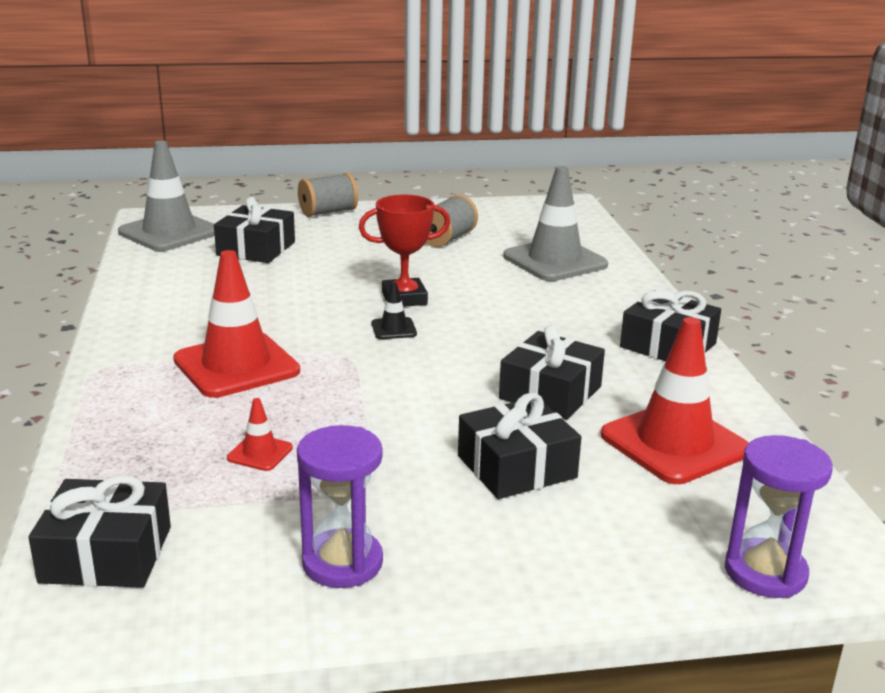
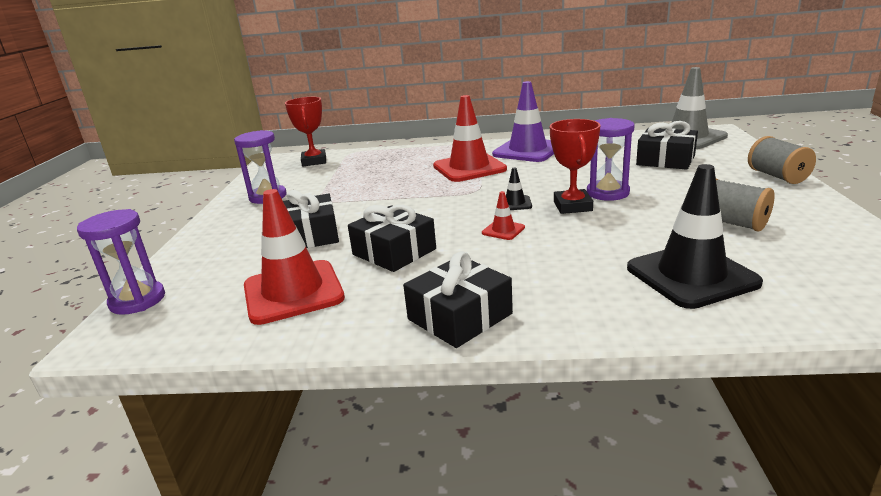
camera: 105 degrees right, 0 degrees up
black gift [28,475,171,588] -> red trophy [285,97,326,167]
red traffic cone [227,398,293,471] -> red traffic cone moved to [482,191,525,240]
grey traffic cone [503,166,608,281] -> black traffic cone [627,164,763,309]
none -> purple traffic cone [492,81,554,162]
none -> purple hourglass [587,118,635,201]

